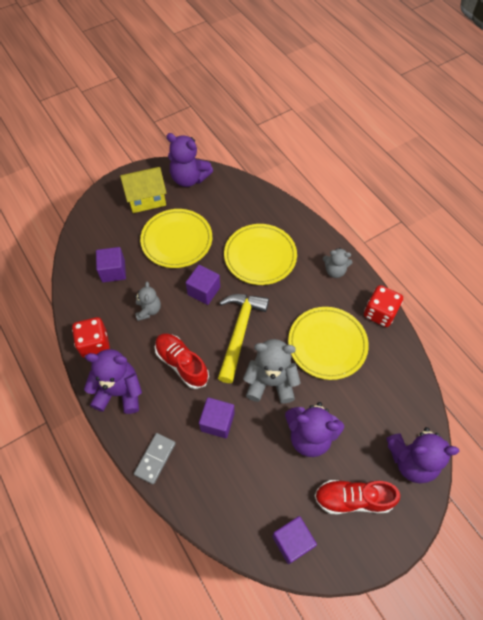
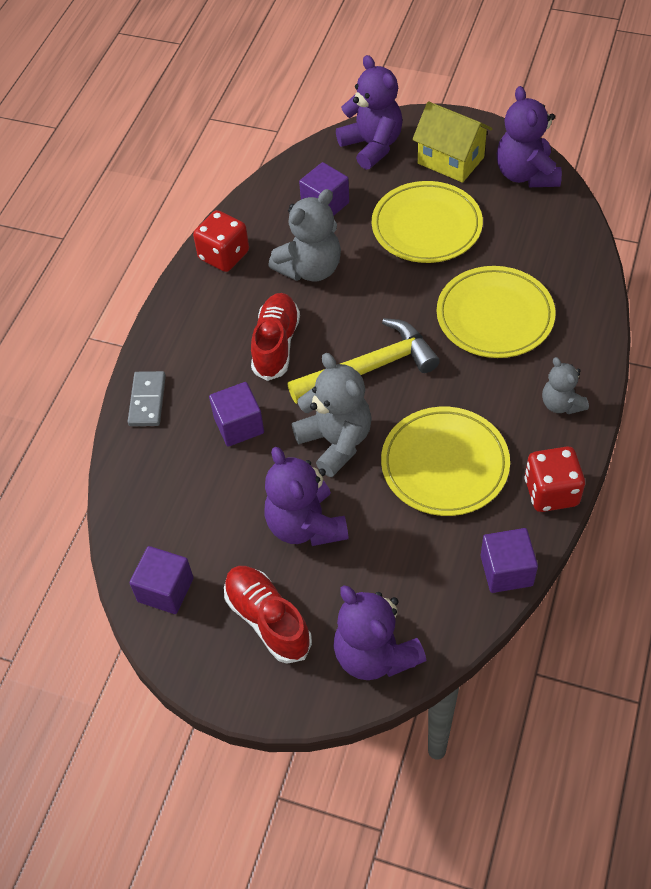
camera: 55 degrees right, 5 degrees down
purple teddy bear [84,349,142,414] -> purple teddy bear moved to [336,55,403,170]
grey domino [134,433,176,484] -> grey domino turned 75 degrees counterclockwise [128,371,166,426]
grey teddy bear [135,282,161,321] -> grey teddy bear [268,189,341,282], size x1.69
purple cube [186,265,220,305] -> purple cube moved to [481,528,538,593]

